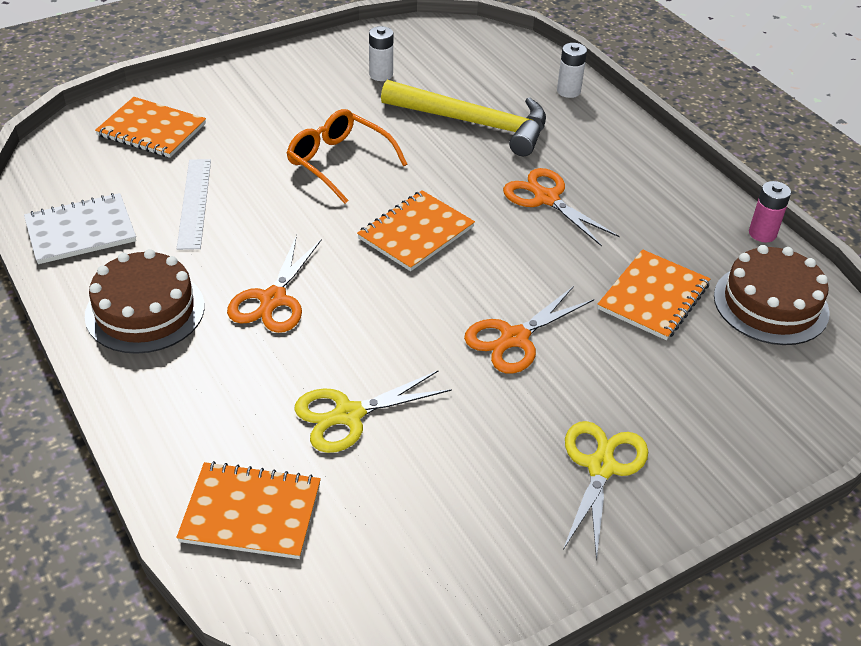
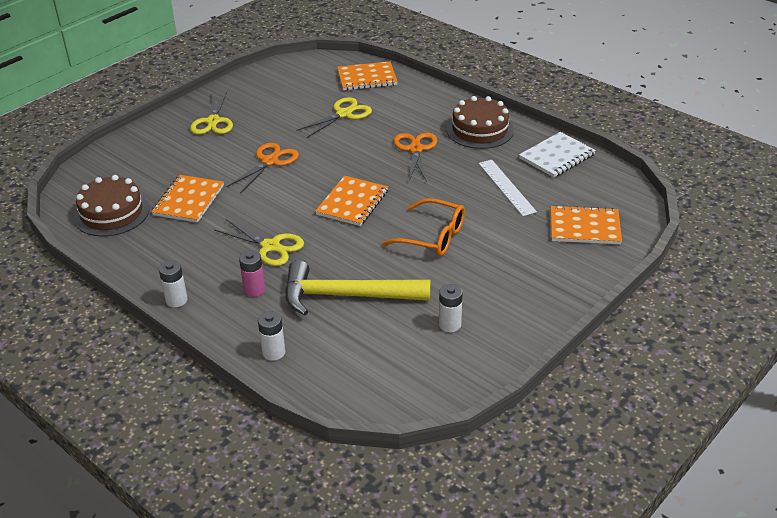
camera: 165 degrees right, 5 degrees down
orange scissors [503,168,620,247] -> yellow scissors [214,219,304,266]
pink battery [749,181,791,242] -> pink battery moved to [239,250,265,297]
none -> white battery [159,260,188,307]

